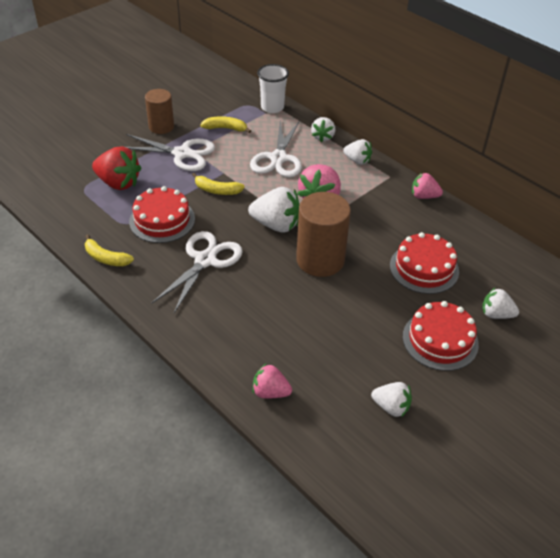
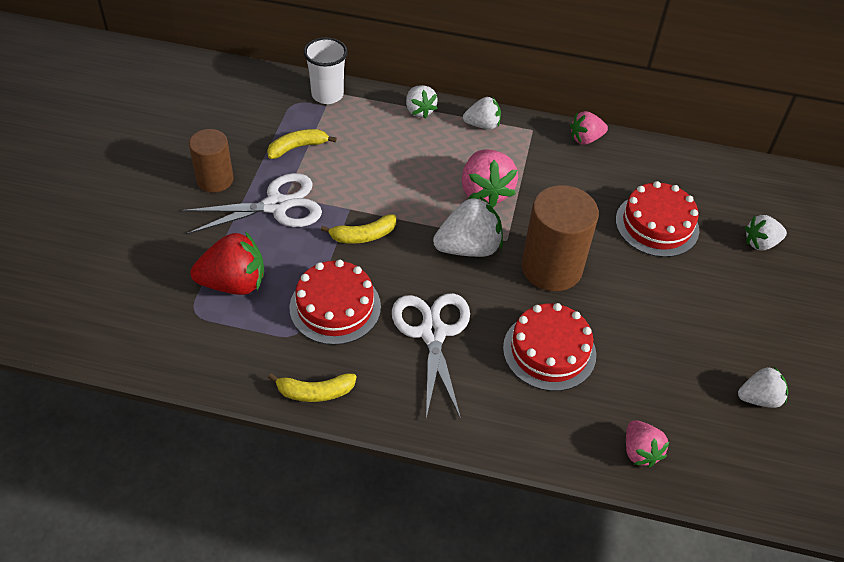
camera: 35 degrees left, 5 degrees up
white scissors [250,121,302,177] -> none
pink strawberry [252,363,292,398] -> pink strawberry turned 90 degrees counterclockwise [626,420,669,467]
red cake [403,301,479,371] -> red cake moved to [503,303,596,391]

